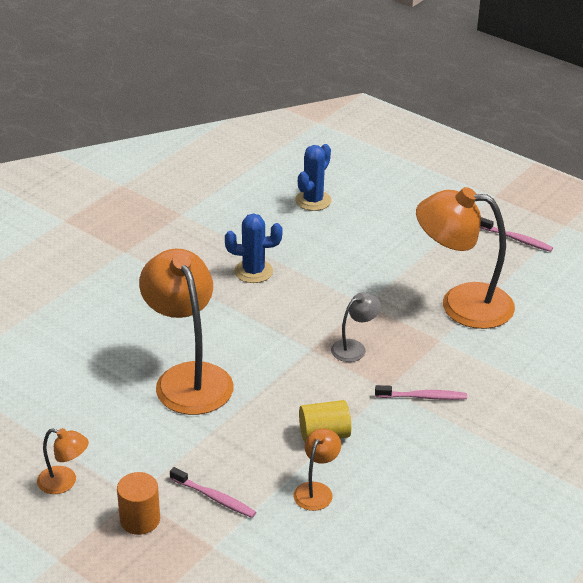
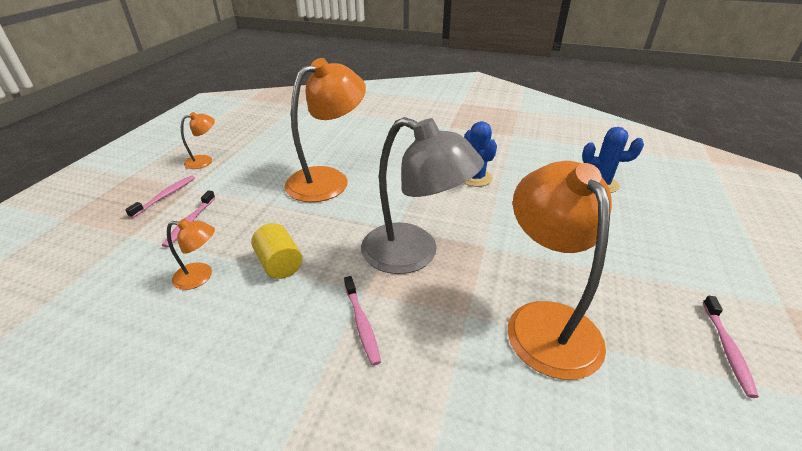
camera: 70 degrees right, 0 degrees up
orange lamp [37,428,89,494] -> orange lamp turned 120 degrees counterclockwise [181,112,215,169]
orange cylinder [117,472,160,535] -> pink toothbrush [125,175,195,218]
grey lamp [331,292,381,362] -> grey lamp [361,117,484,274], size x2.16

